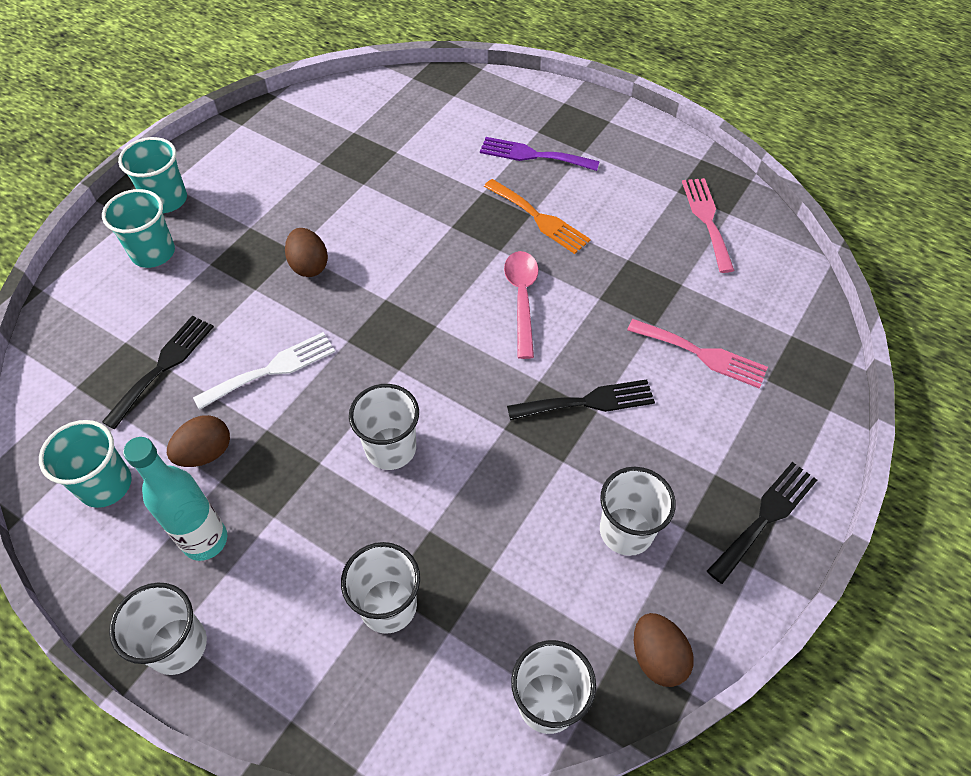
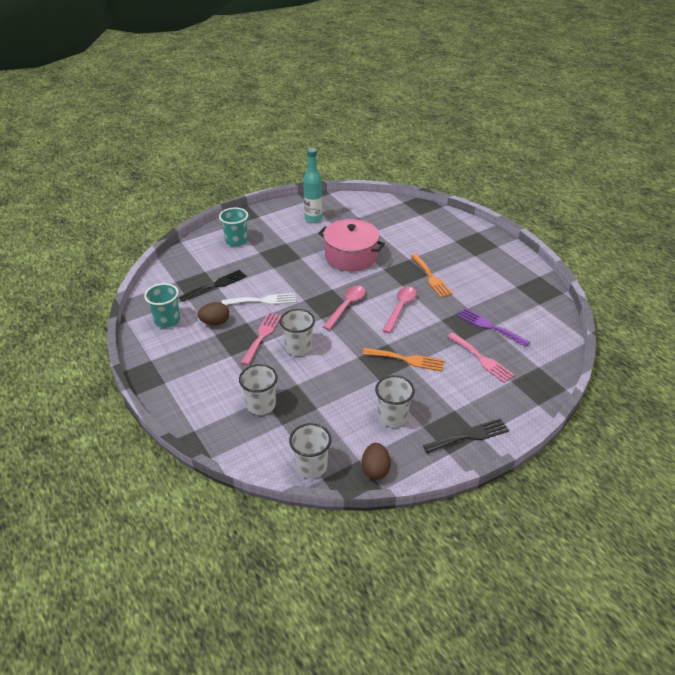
camera: 25 degrees right, 15 degrees down
white cup [109,583,207,675] -> none
turquoise cup [118,137,187,213] -> none
turquoise bottle [123,437,227,561] -> turquoise bottle moved to [303,148,323,223]
brown egg [285,228,328,277] -> none
purple fork [480,137,600,171] -> purple fork moved to [457,308,530,347]
black fork [507,379,655,420] -> orange fork [363,348,444,371]
pink fork [682,178,735,273] -> pink fork moved to [241,313,282,365]
none -> pink pot [318,219,385,271]
none -> pink spoon [323,286,366,330]

